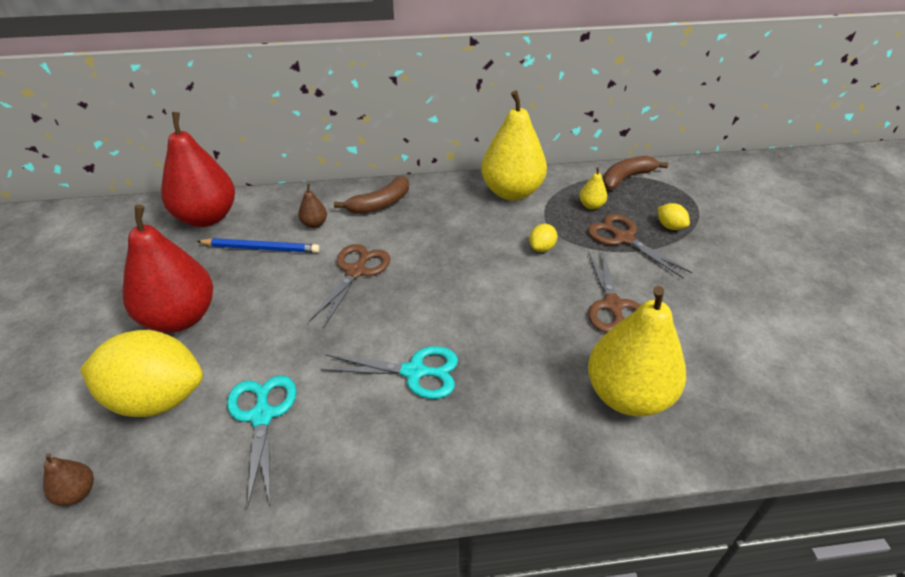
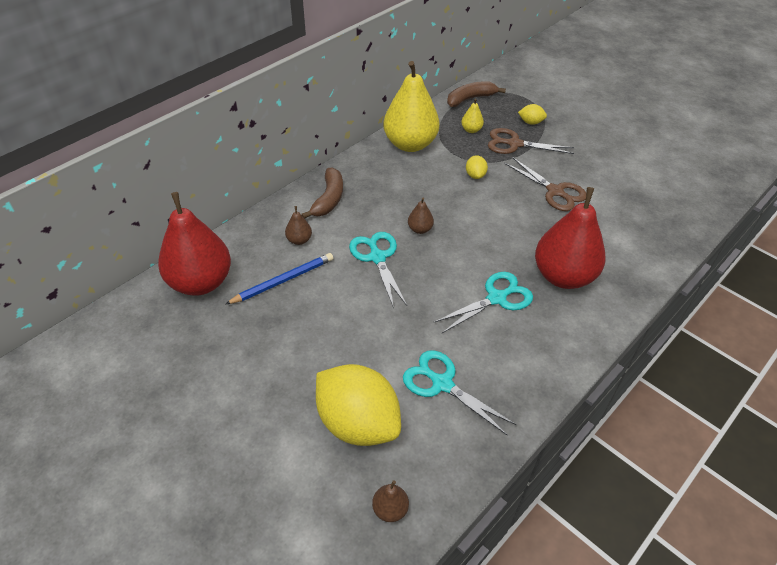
camera: 40 degrees left, 5 degrees up
yellow lemon [80,330,203,417] -> yellow lemon turned 75 degrees clockwise [316,364,401,446]
red pear [122,205,213,333] -> red pear moved to [535,187,606,289]
brown scissors [309,244,390,327] -> turquoise scissors [349,232,407,308]
yellow pear [588,286,686,417] -> none
brown banana [603,156,668,190] -> brown banana turned 45 degrees clockwise [447,81,506,107]
none -> brown pear [408,198,434,234]

